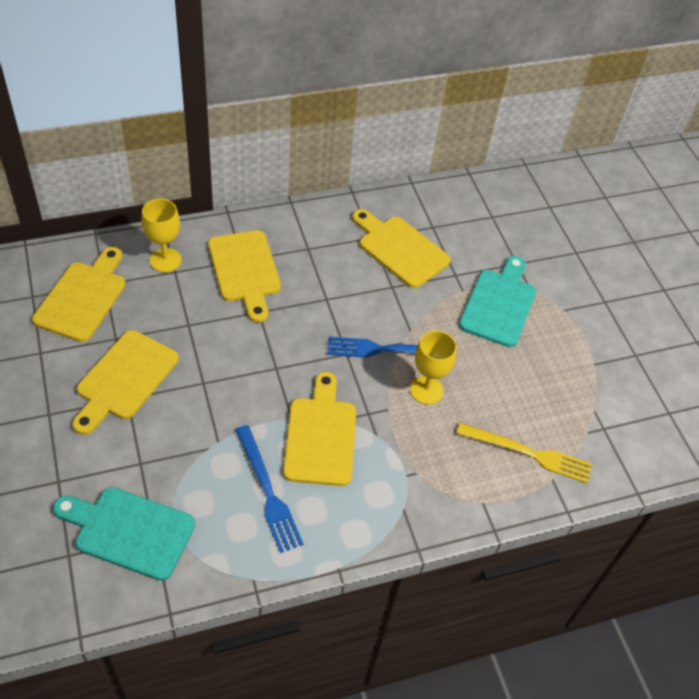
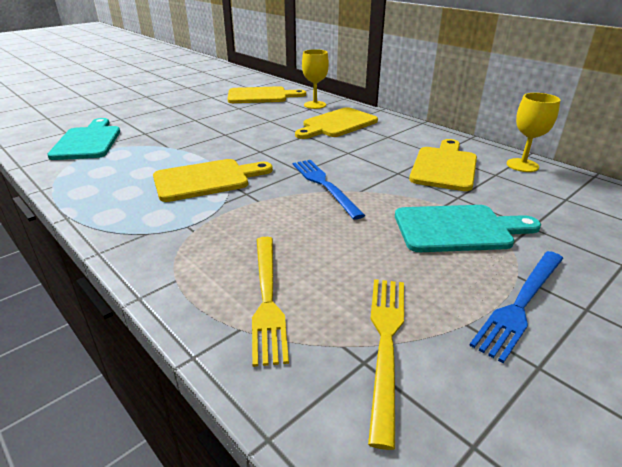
camera: 70 degrees right, 20 degrees down
yellow cutting board [72,330,179,435] -> none
blue fork [235,425,303,553] -> blue fork moved to [469,251,564,363]
yellow goblet [410,331,457,404] -> yellow goblet moved to [507,93,560,172]
none -> yellow fork [368,279,404,450]

